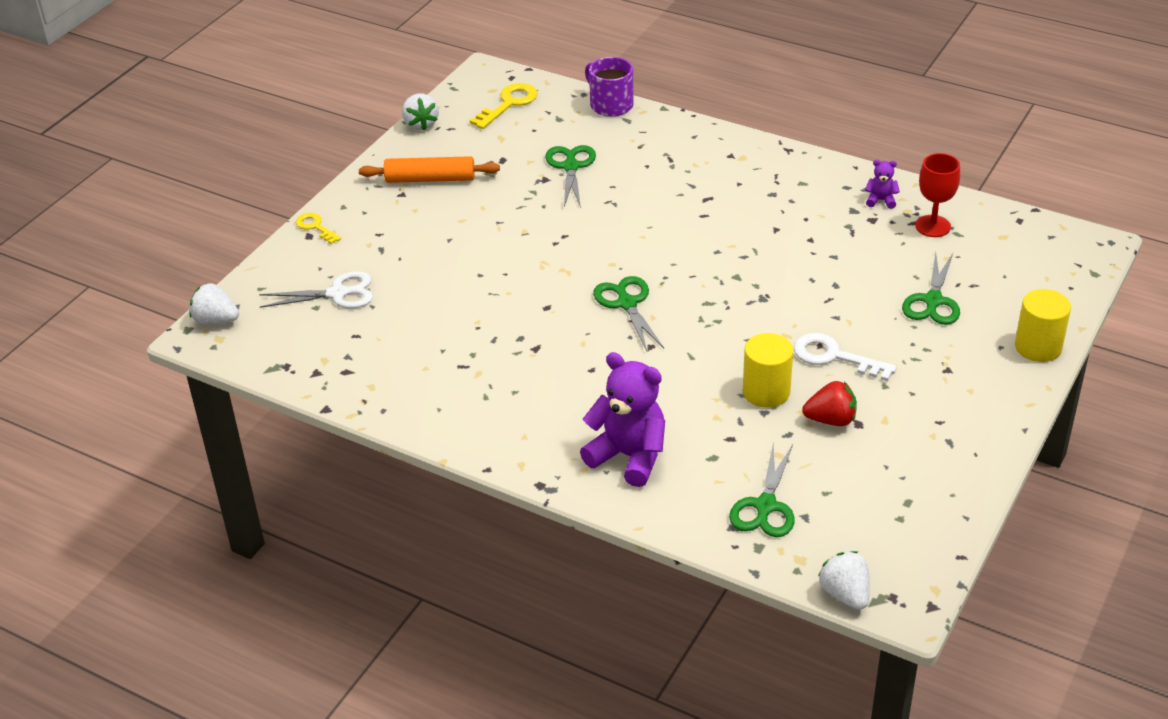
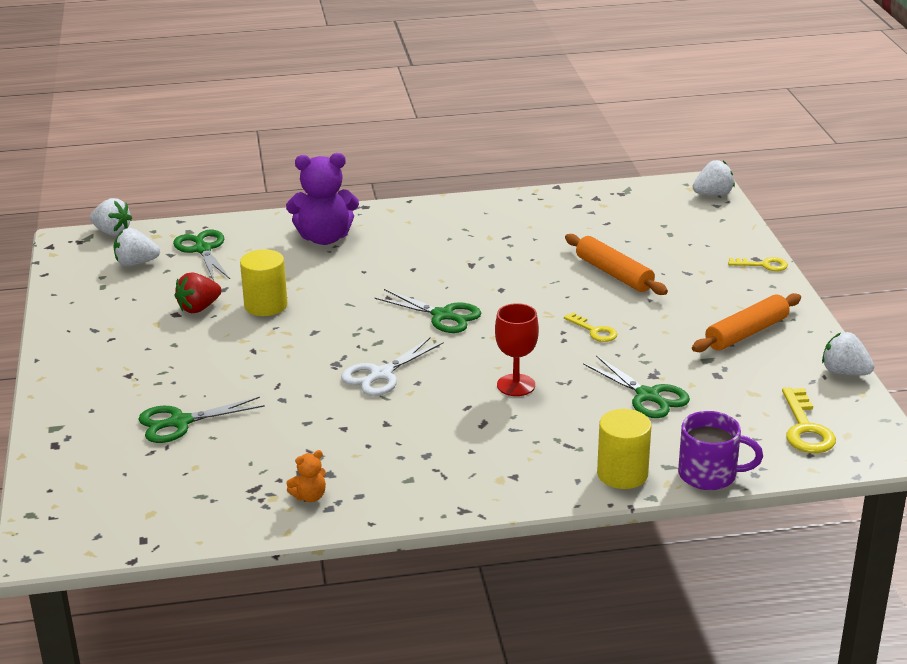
camera: 140 degrees right, 10 degrees down
white scissors [259,271,373,308] -> white scissors moved to [341,337,444,396]
white key [794,333,897,381] -> none
purple teddy bear [865,160,900,209] -> orange teddy bear [286,450,326,502]
green scissors [902,252,960,325] -> green scissors turned 90 degrees counterclockwise [138,397,265,443]
red goblet [915,153,960,237] -> red goblet moved to [495,303,539,396]
yellow cylinder [1015,289,1071,362] -> yellow cylinder moved to [597,409,652,489]
none -> white strawberry [113,228,160,266]
none -> yellow key [564,312,617,342]
none -> orange rolling pin [565,234,668,295]

